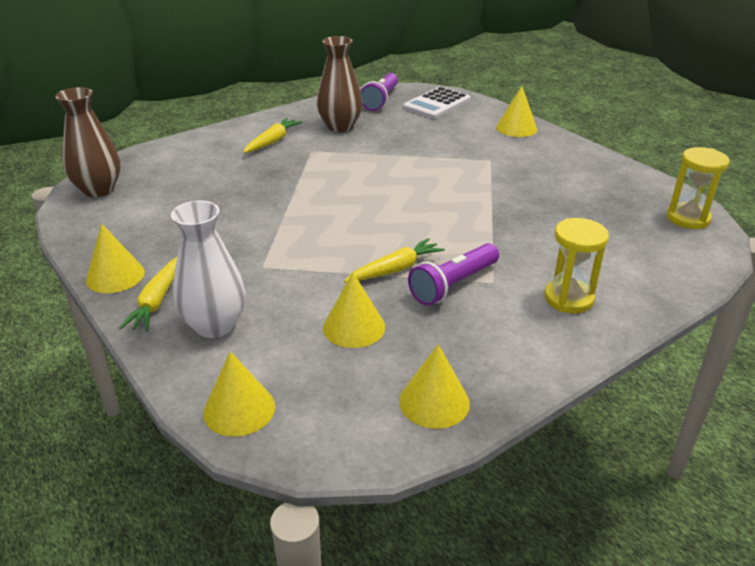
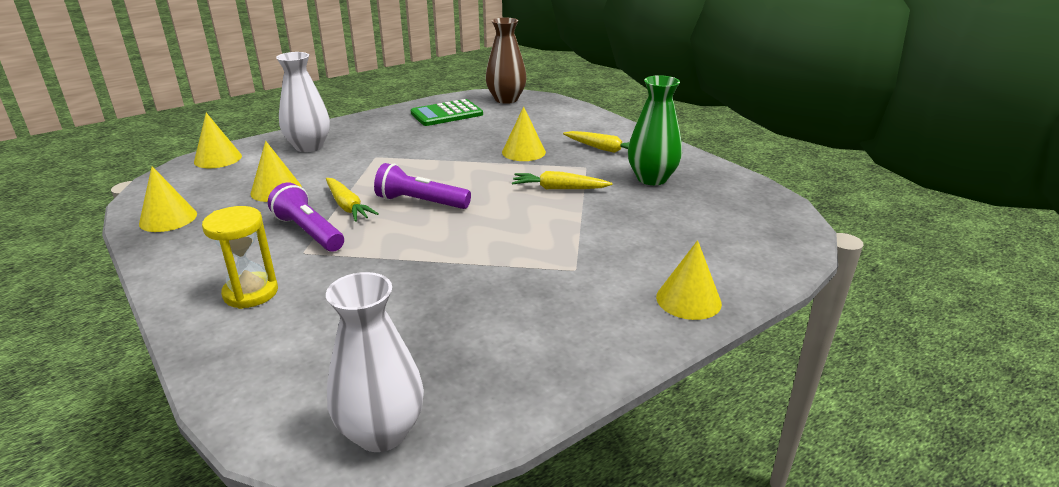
camera: 90 degrees right, 5 degrees down
yellow cone [86,223,145,293] -> yellow cone moved to [502,107,546,161]
yellow carrot [119,257,177,331] -> yellow carrot moved to [512,171,612,189]
brown vase [317,36,362,132] -> green vase [628,75,682,185]
purple flashlight [361,73,398,111] -> purple flashlight moved to [374,163,471,209]
white calculator [403,87,471,119] -> none
yellow hourglass [667,147,730,229] -> white vase [326,272,424,452]
none -> green calculator [411,99,483,126]

